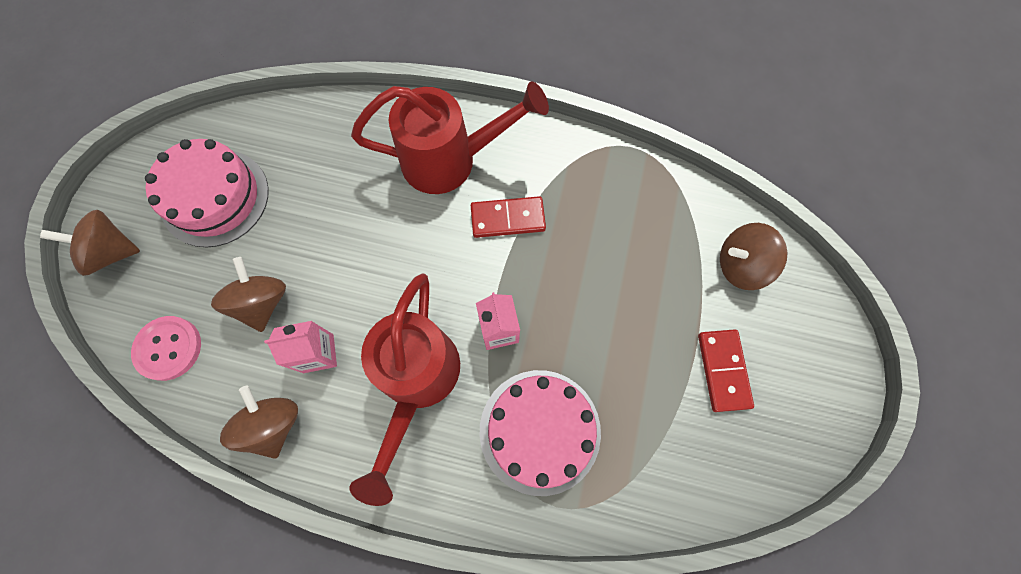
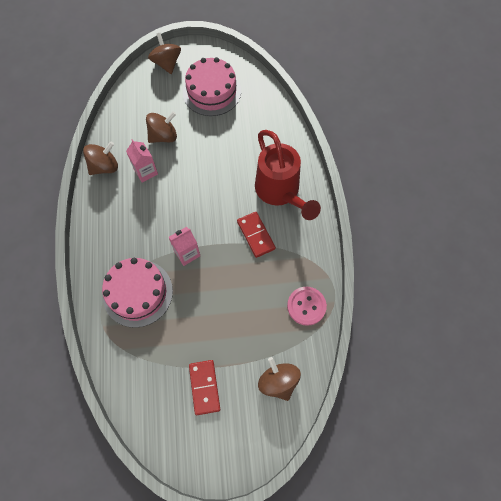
camera: 70 degrees right, 5 degrees down
pink button [131,316,201,381] -> pink button moved to [287,287,327,326]
red watering can [349,273,460,506] -> none
red domino [698,329,754,412] -> red domino turned 75 degrees counterclockwise [189,360,220,415]

